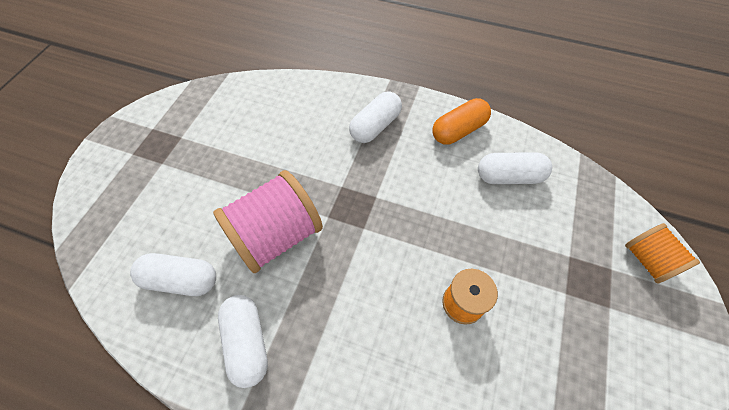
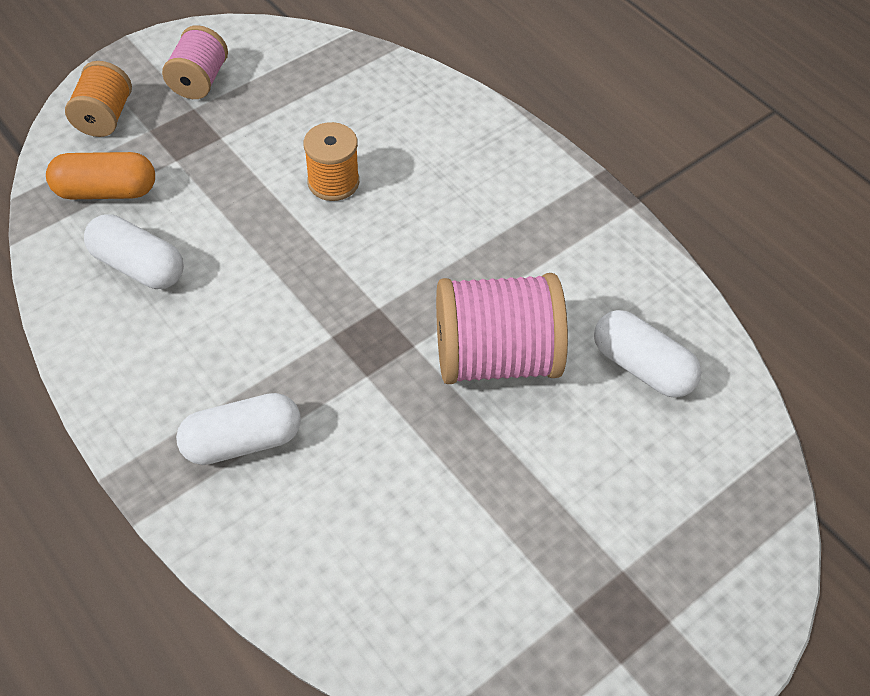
camera: 150 degrees left, 5 degrees down
white capsule [218,295,268,388] -> none
orange capsule [432,98,491,145] -> orange capsule moved to [46,152,155,199]
none -> pink spool [162,25,228,99]

